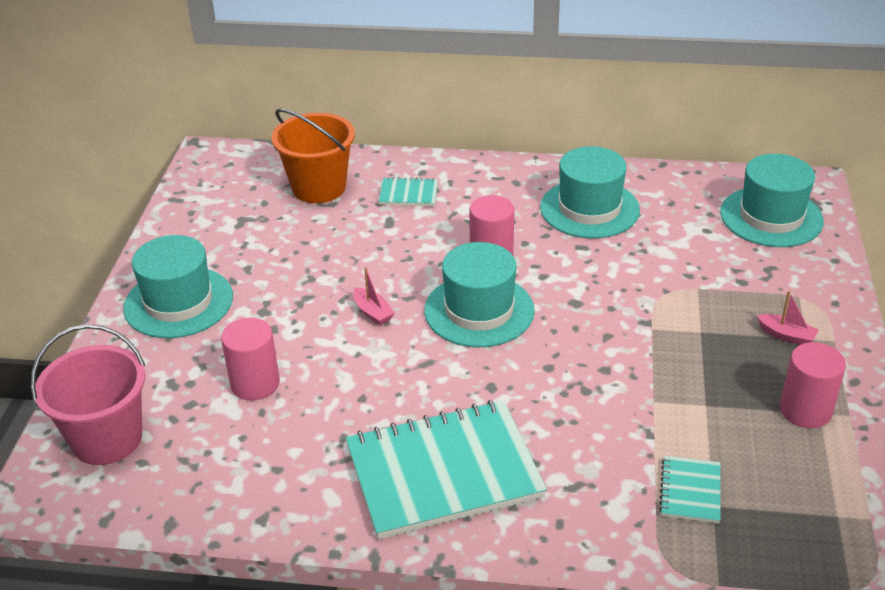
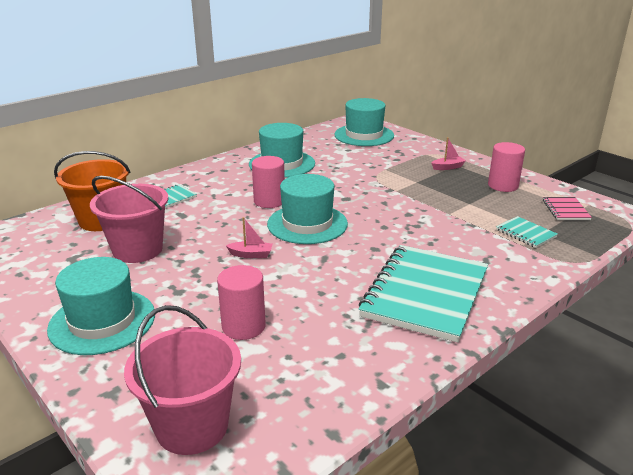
camera: 50 degrees left, 10 degrees down
none -> pink bucket [90,176,168,263]
none -> pink notebook [543,197,592,220]

